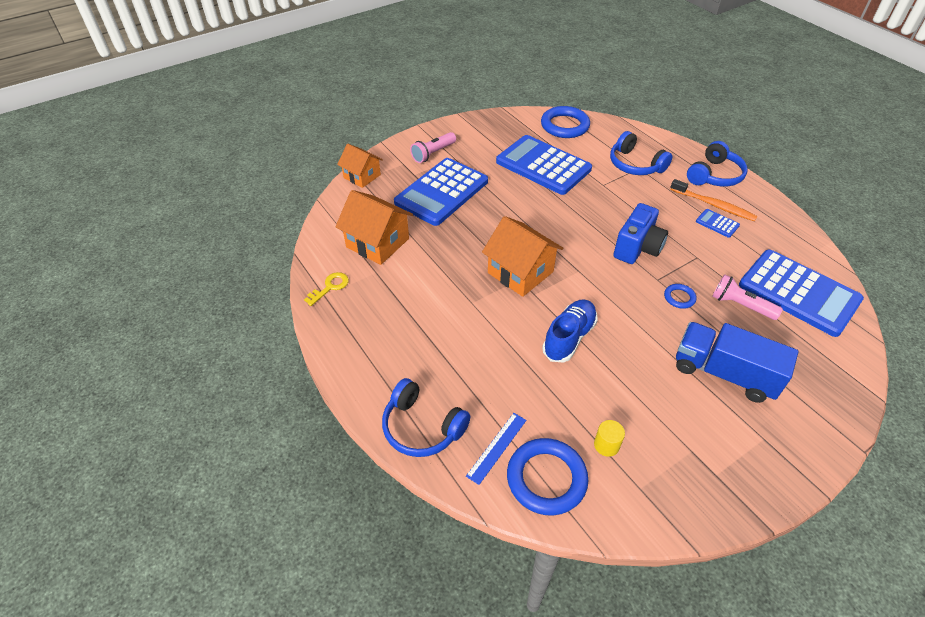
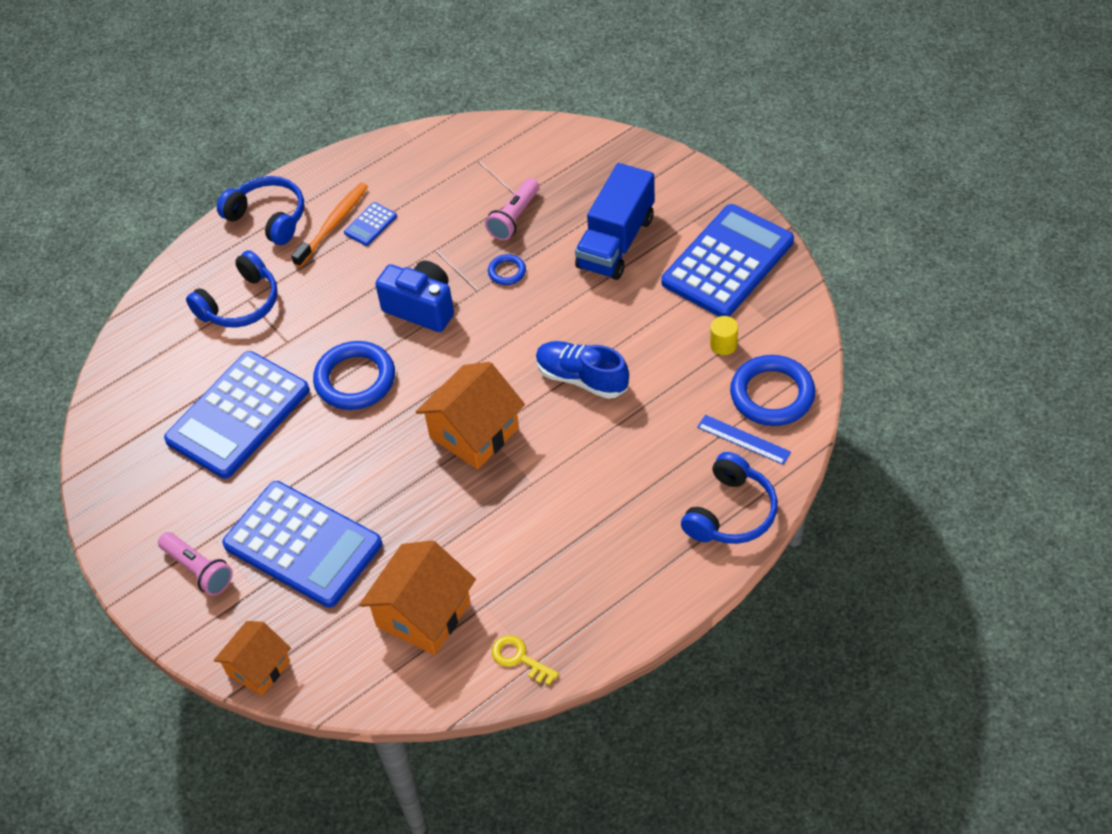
camera: 90 degrees left, 5 degrees up
blue ring [541,106,590,138] -> blue ring moved to [313,341,395,410]
blue calculator [739,250,864,337] -> blue calculator moved to [661,204,794,317]

